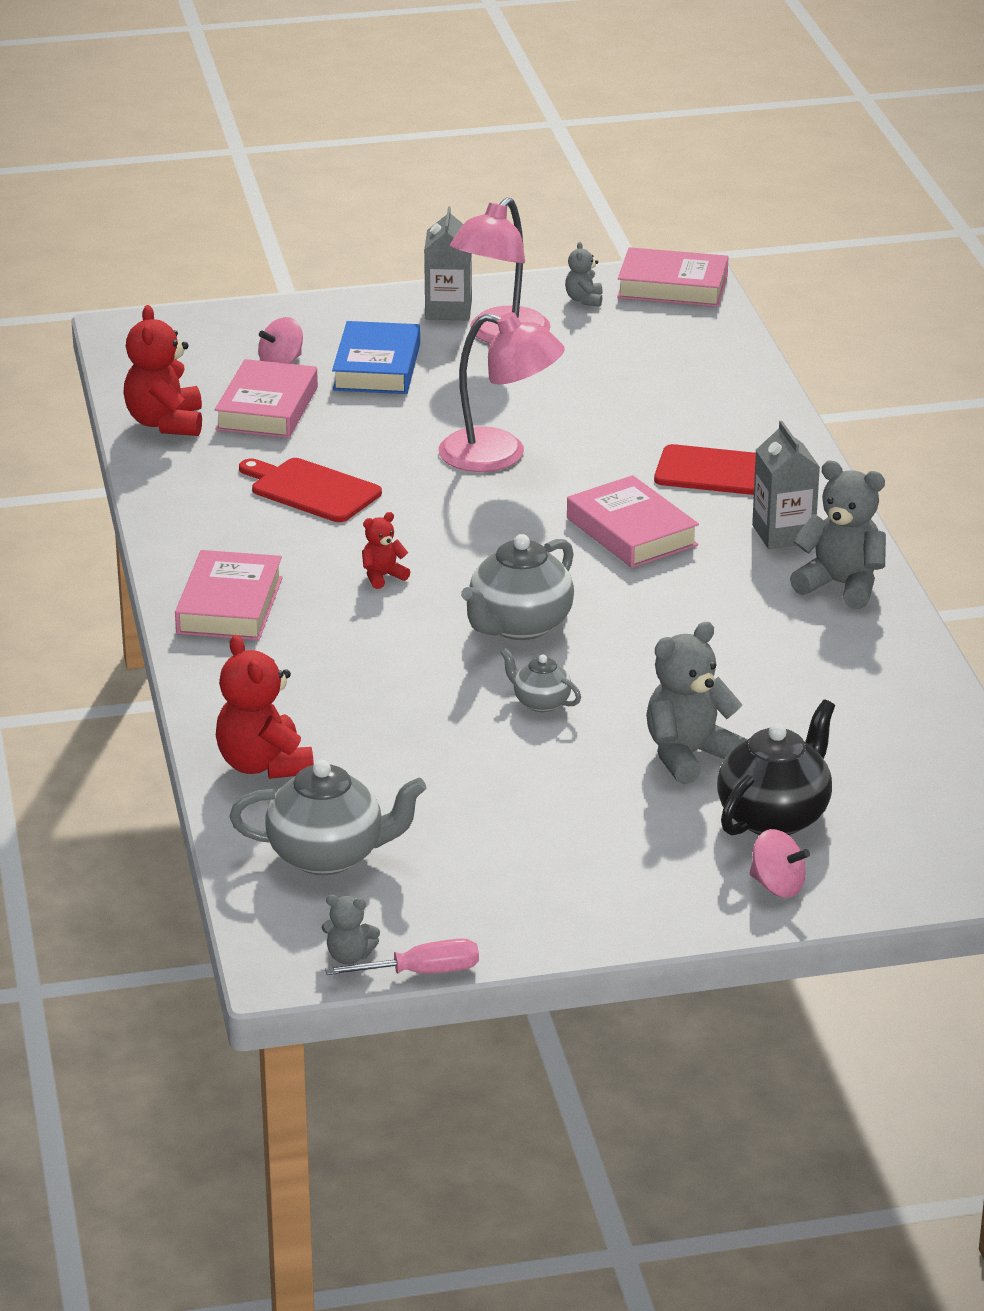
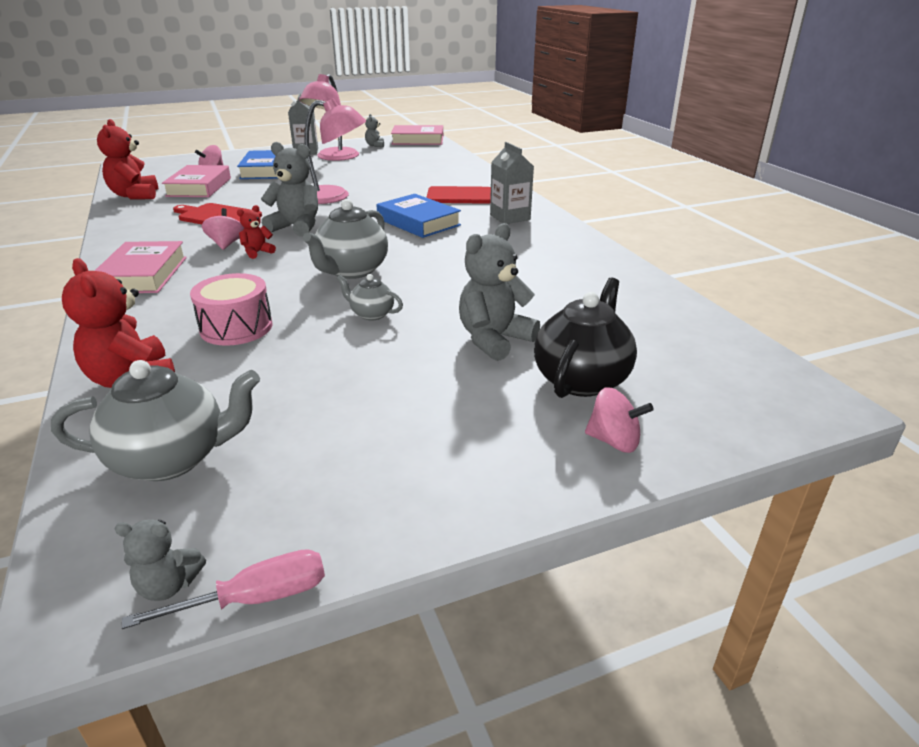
camera: 10 degrees left, 0 degrees up
pink book [567,475,699,568] -> blue book [376,194,461,238]
grey teddy bear [790,460,886,609] -> grey teddy bear moved to [261,142,318,236]
none -> pink drum [190,273,273,346]
none -> pink spinning top [202,208,244,250]

